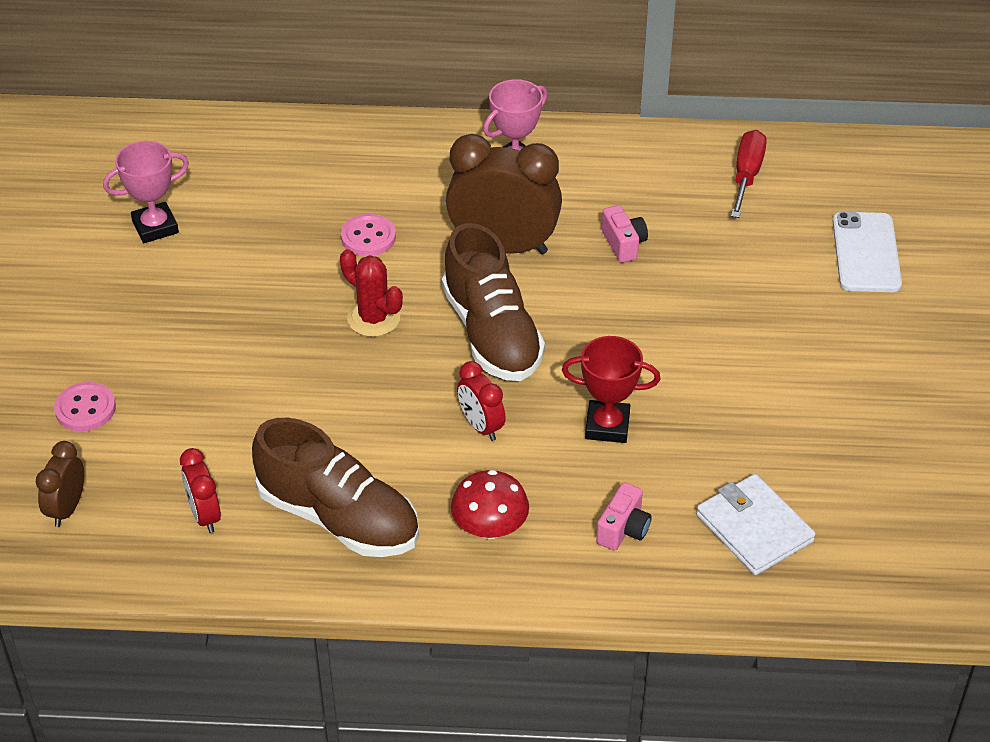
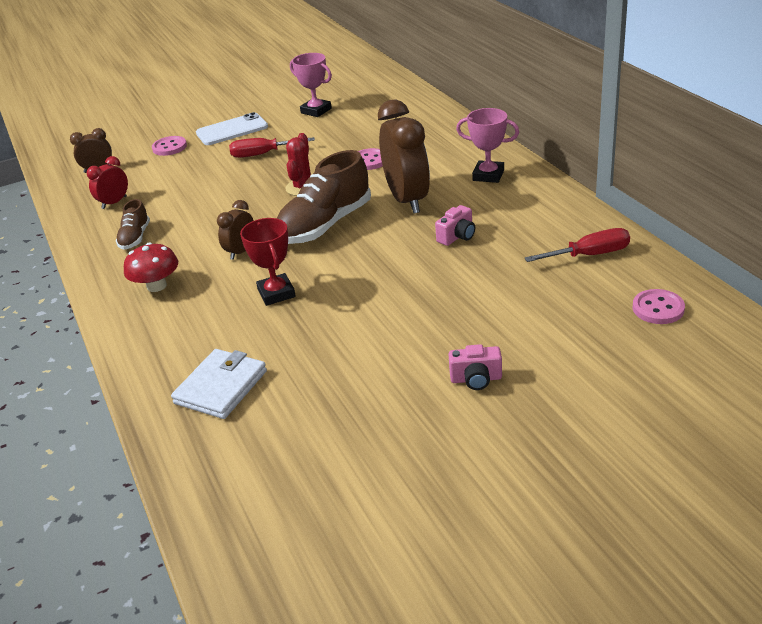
camera: 65 degrees right, 10 degrees down
brown shoe [252,418,419,557] -> brown shoe [116,199,150,250], size x0.51
red clock [457,361,506,441] -> brown clock [217,200,254,260]
pink camera [596,482,652,551] -> pink camera moved to [449,344,502,390]
white phone [833,212,902,292] -> white phone moved to [196,112,268,145]
none -> red screwdriver [229,137,315,158]
none -> pink button [633,289,685,324]

